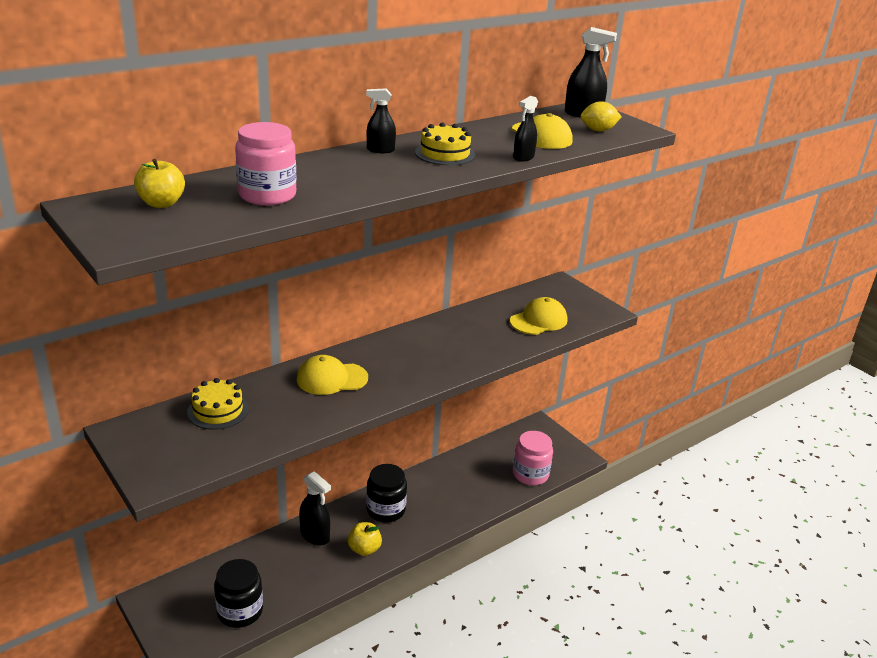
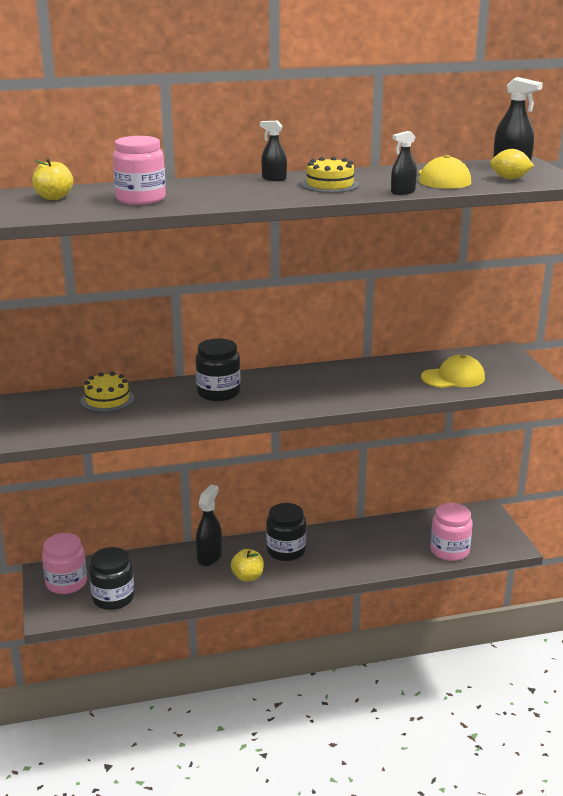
camera: 25 degrees right, 5 degrees down
yellow cap [297,355,368,395] -> black jar [195,338,241,401]
black spray bottle [299,471,331,546] -> black spray bottle turned 135 degrees counterclockwise [196,485,222,566]
none -> pink jar [42,533,87,594]

